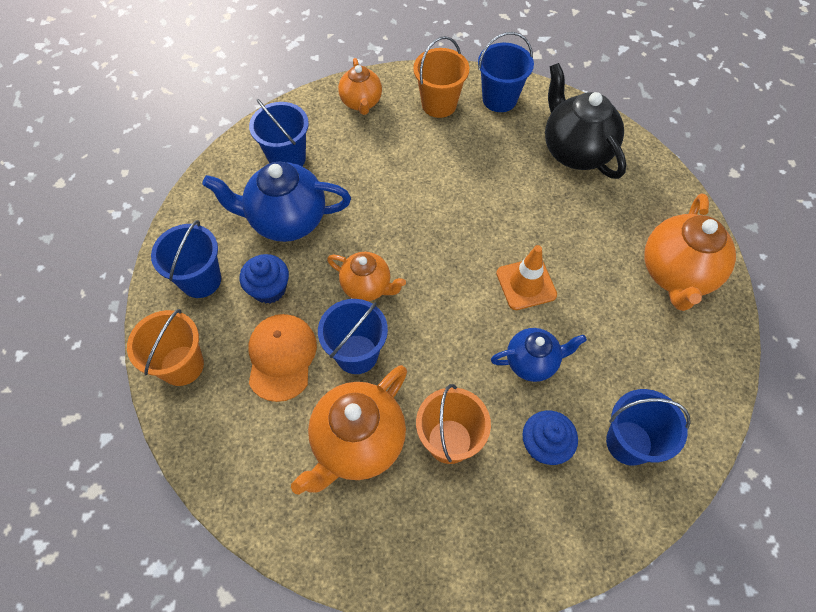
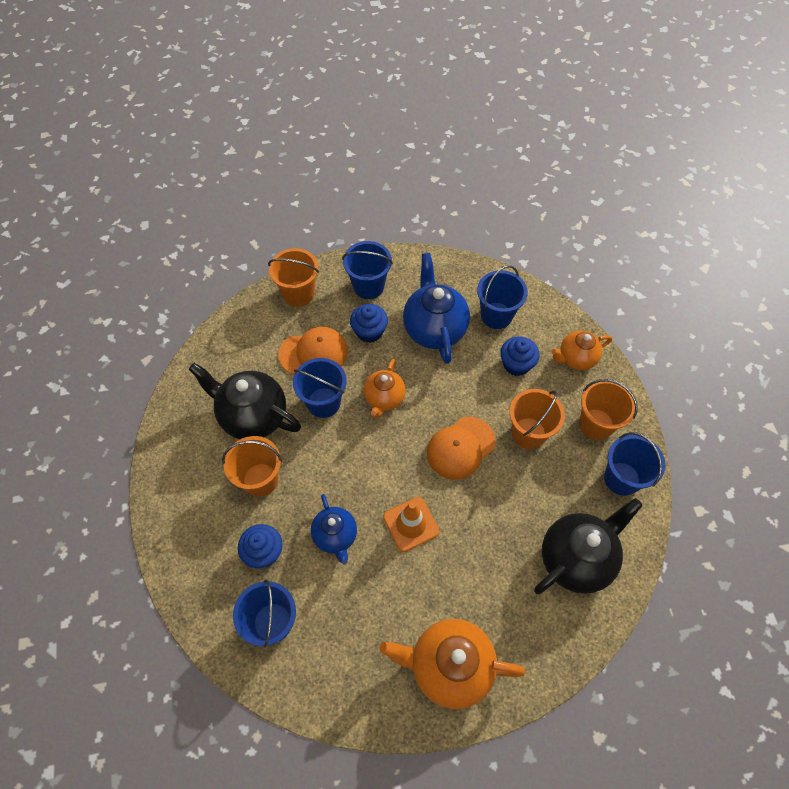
camera: 80 degrees right, 0 degrees up
orange teapot [291,365,407,495] -> black teapot [189,363,301,439]
none -> orange cap [427,416,496,480]
none -> blue cupcake [500,336,540,376]
none -> orange bucket [509,389,565,449]

